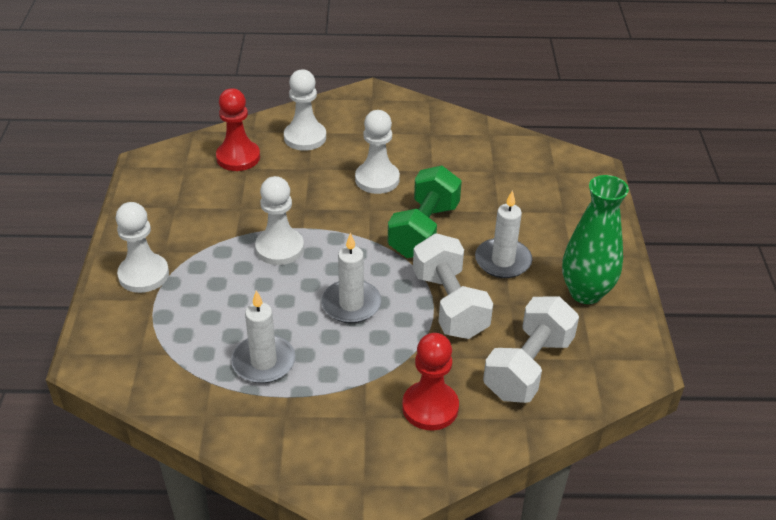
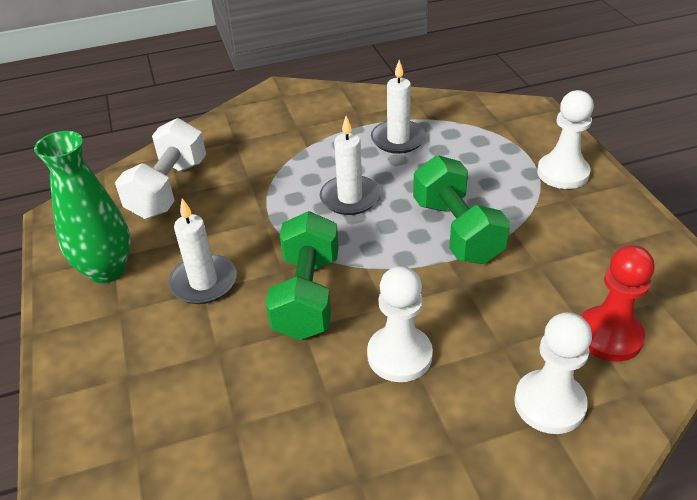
camera: 165 degrees right, 0 degrees up
white pawn [255,176,304,265] -> green dumbbell [413,155,510,264]
red pawn [402,333,459,430] -> none
white dumbbell [413,233,493,339] -> none

